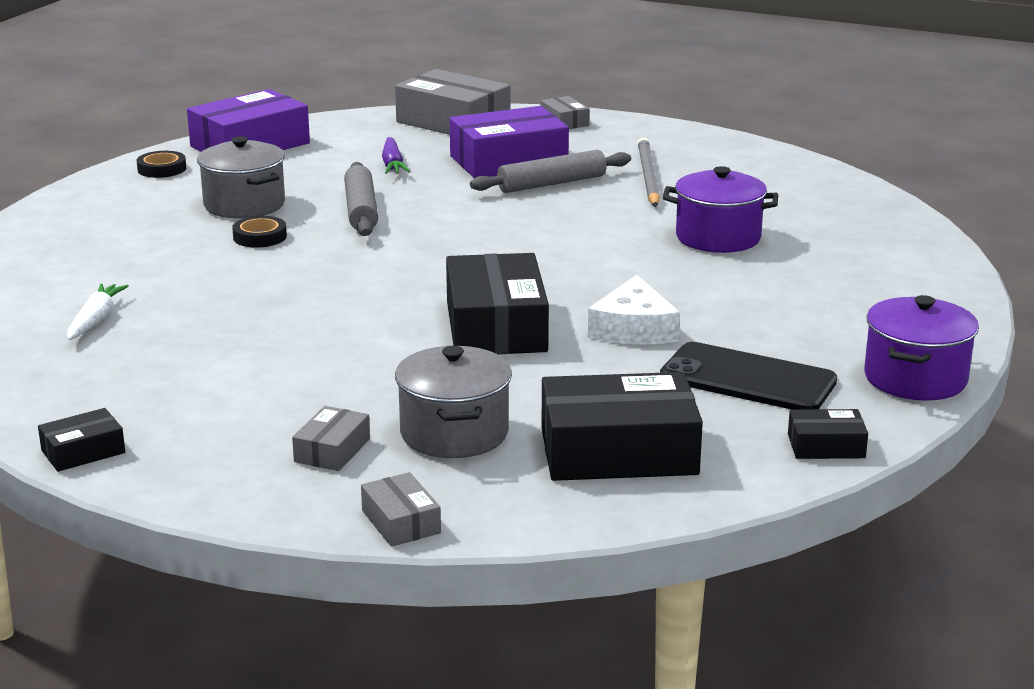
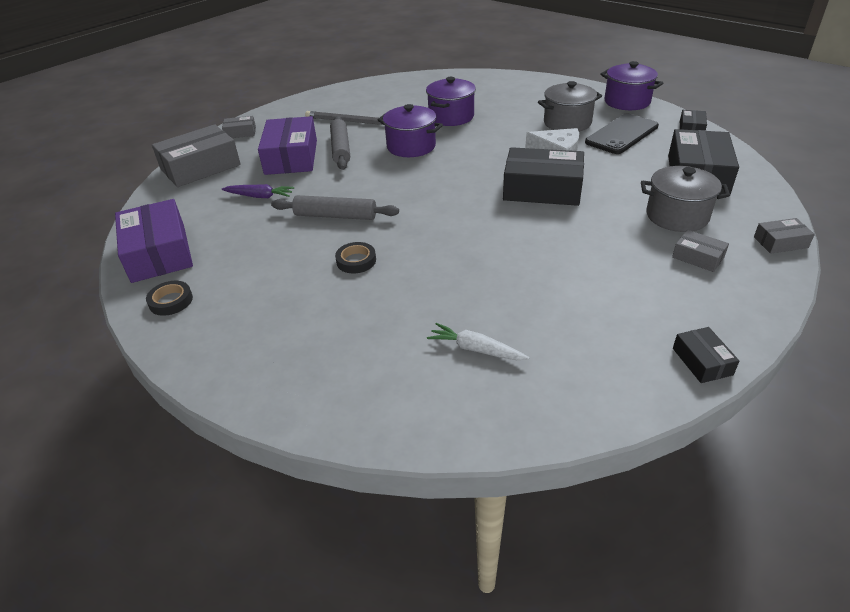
camera: 70 degrees left, 15 degrees up
grey pot [197,136,285,218] -> grey pot moved to [538,81,602,132]
none -> purple pot [378,104,443,157]

